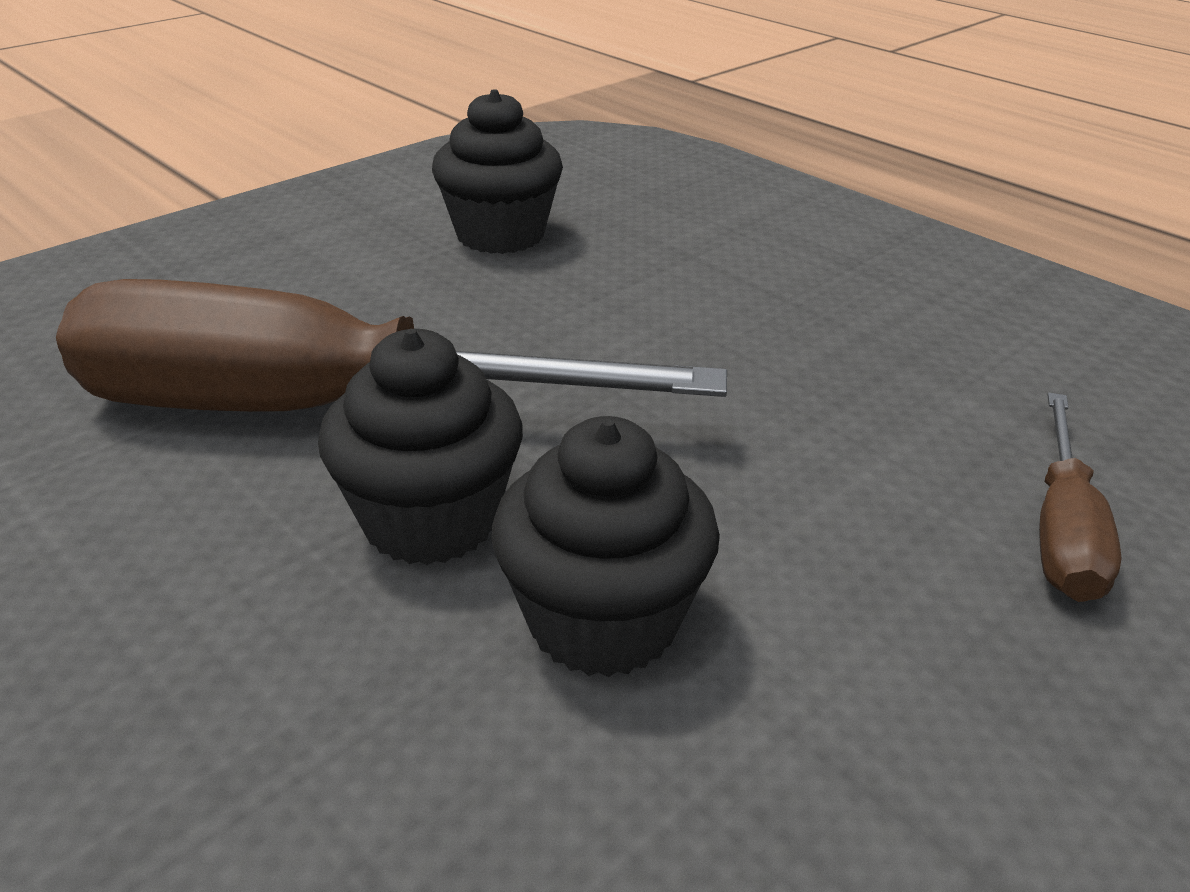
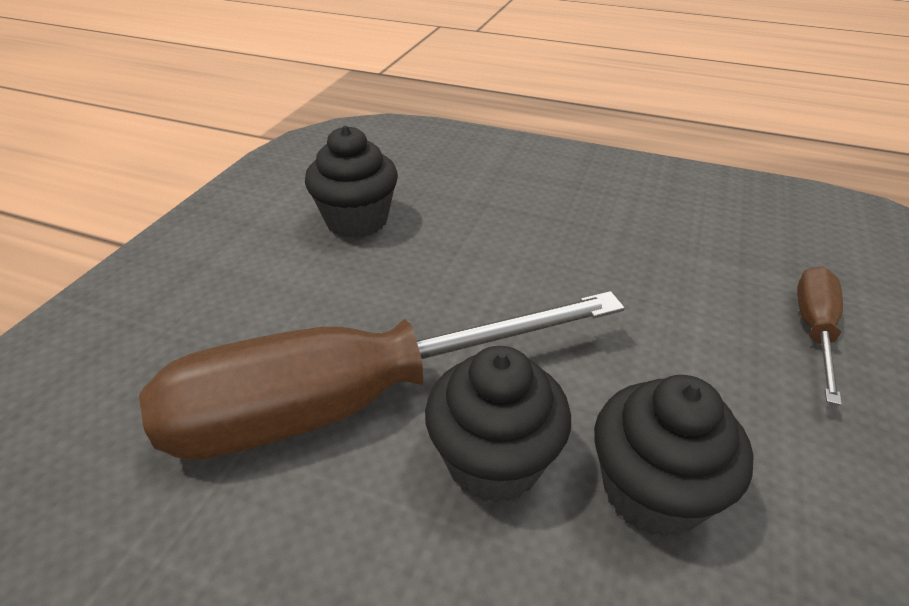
camera: 25 degrees left, 5 degrees up
brown screwdriver [1039,393,1122,602] -> brown screwdriver turned 150 degrees counterclockwise [797,267,843,405]

